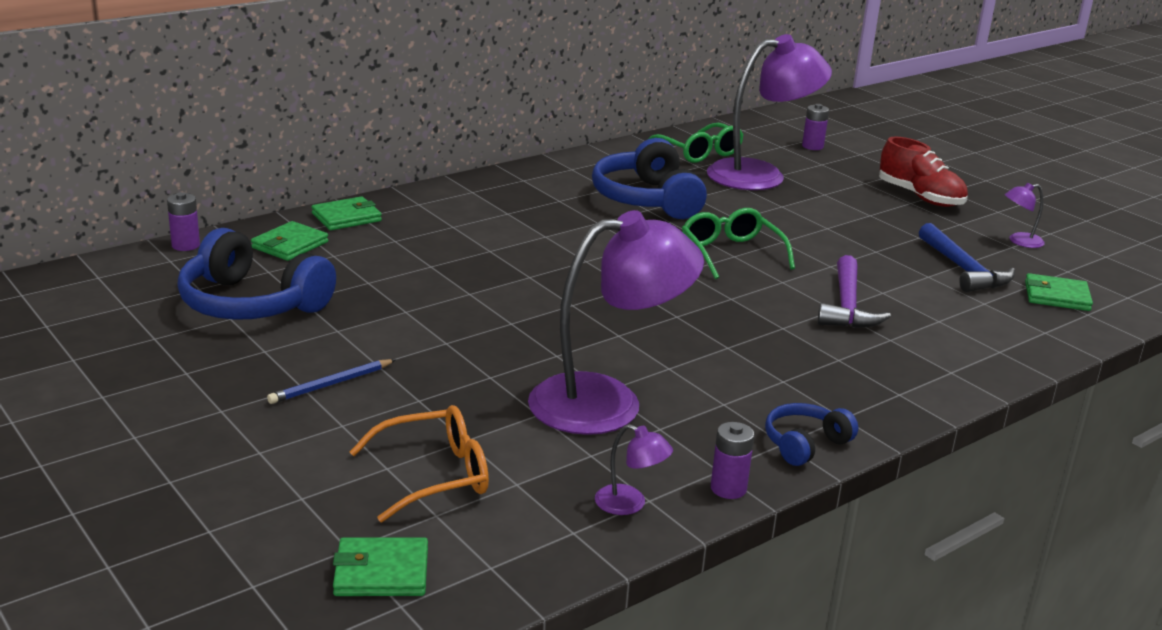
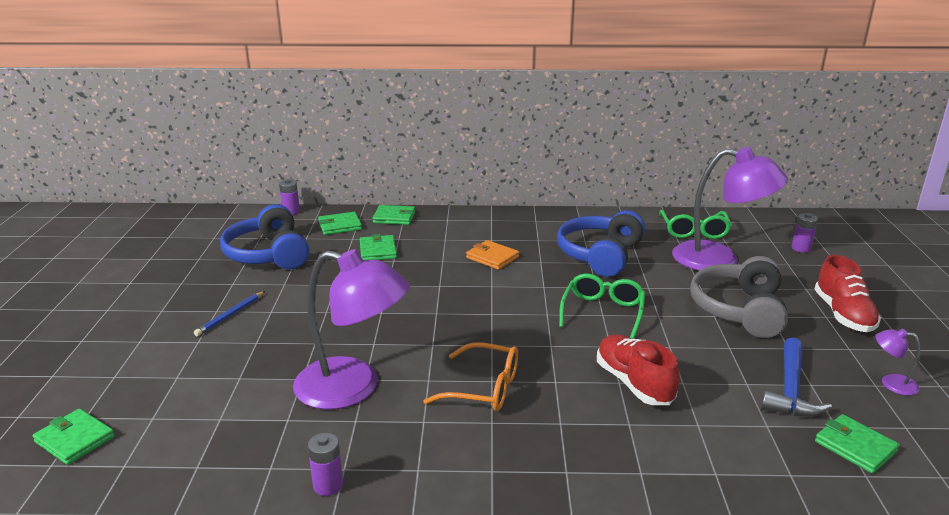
camera: 40 degrees right, 0 degrees up
blue pencil [267,359,396,404] -> blue pencil turned 60 degrees counterclockwise [194,291,265,336]
orange glasses [350,405,489,522] -> orange glasses moved to [423,342,518,411]
purple lamp [595,424,673,515] -> none
blue headphones [765,403,858,466] -> none
purple hammer [818,255,891,328] -> red shoe [597,334,680,405]
none -> green wallet [360,234,397,260]
none -> orange wallet [466,240,519,270]
none -> grey headphones [690,256,788,338]

